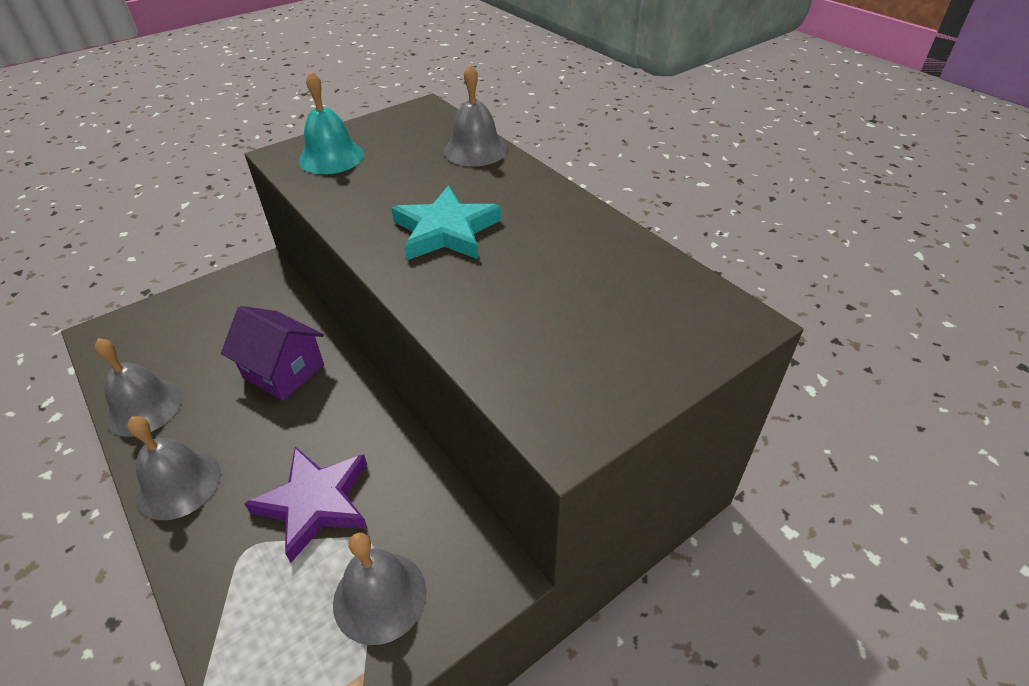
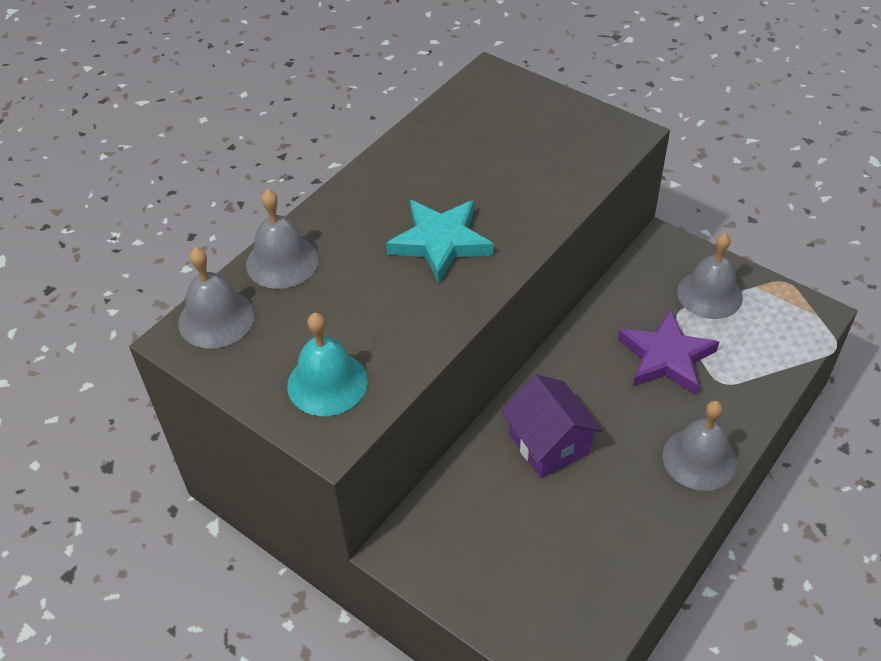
camera: 105 degrees left, 5 degrees up
grey bell [95,338,183,437] -> grey bell moved to [178,247,255,349]
purple house [221,306,324,401] -> purple house turned 45 degrees counterclockwise [501,374,602,478]

